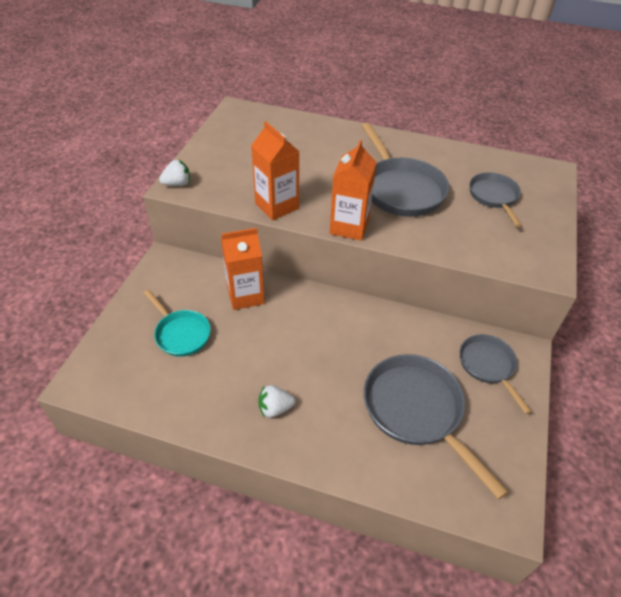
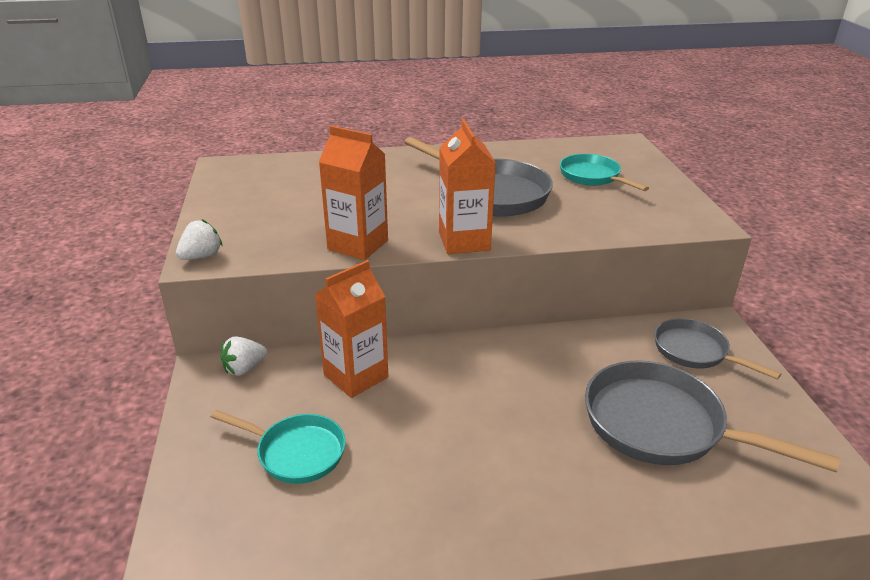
camera: 25 degrees left, 15 degrees down
white strawberry [258,385,296,418] -> white strawberry moved to [221,336,267,376]
grey pan [469,172,522,227] -> turquoise pan [560,154,649,191]

